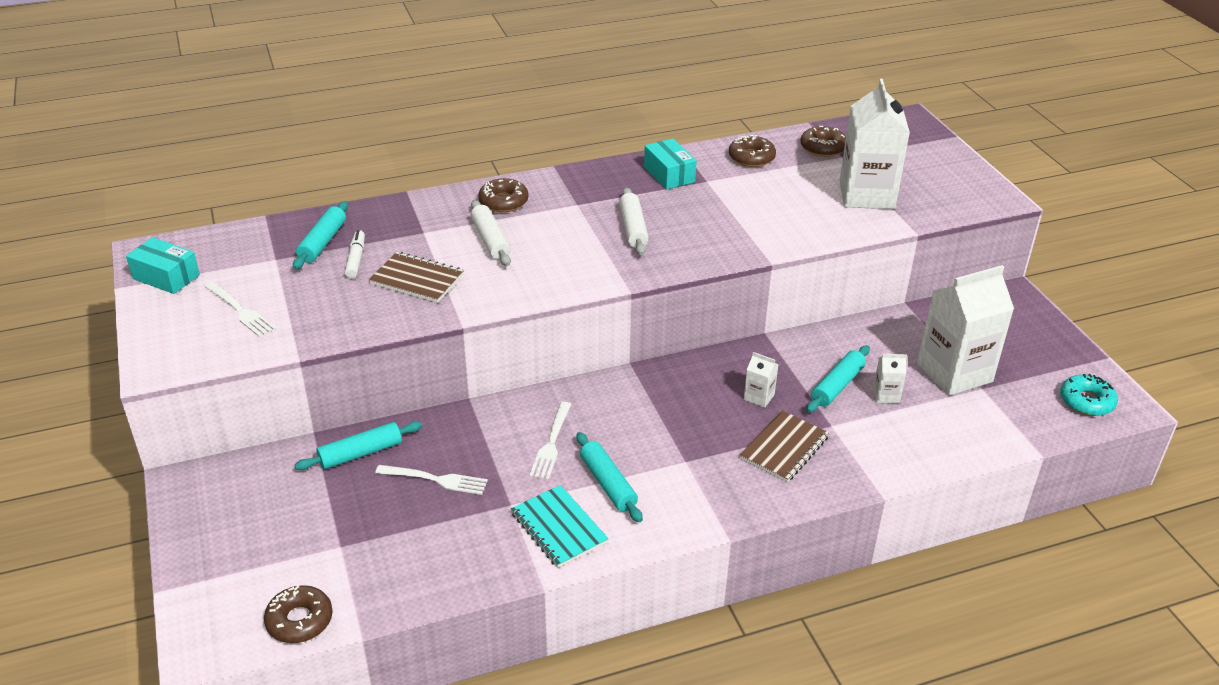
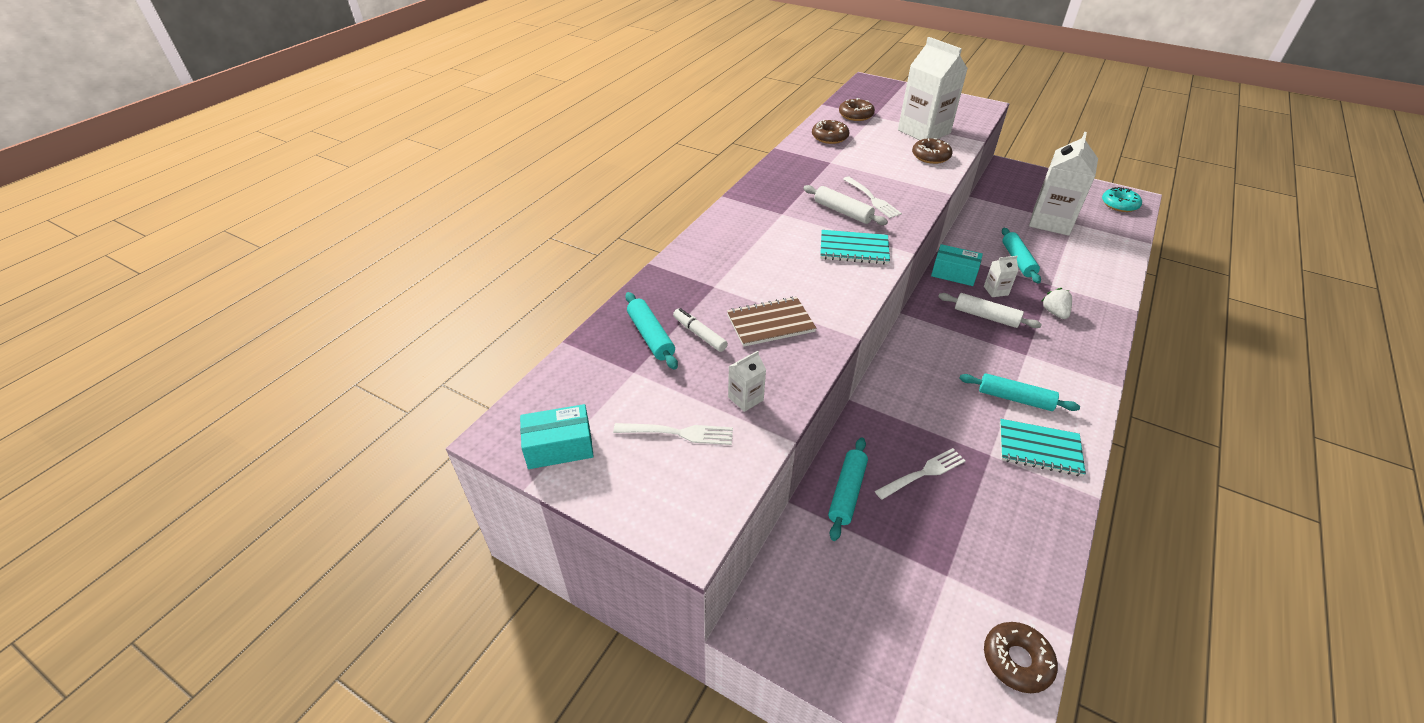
camera: 40 degrees left, 5 degrees up
white rolling pin [470,200,511,266] -> white rolling pin moved to [938,293,1042,328]
brown donut [478,178,528,212] -> brown donut moved to [912,138,952,164]
white fork [530,402,571,480] -> white fork moved to [843,176,902,218]
turquoise box [644,138,697,189] -> turquoise box moved to [931,244,983,286]
brown notebook [740,410,829,482] -> white strawberry [1042,288,1072,319]
white carton [873,354,907,404] -> white carton moved to [728,351,766,412]
none -> turquoise notebook [820,230,890,264]

